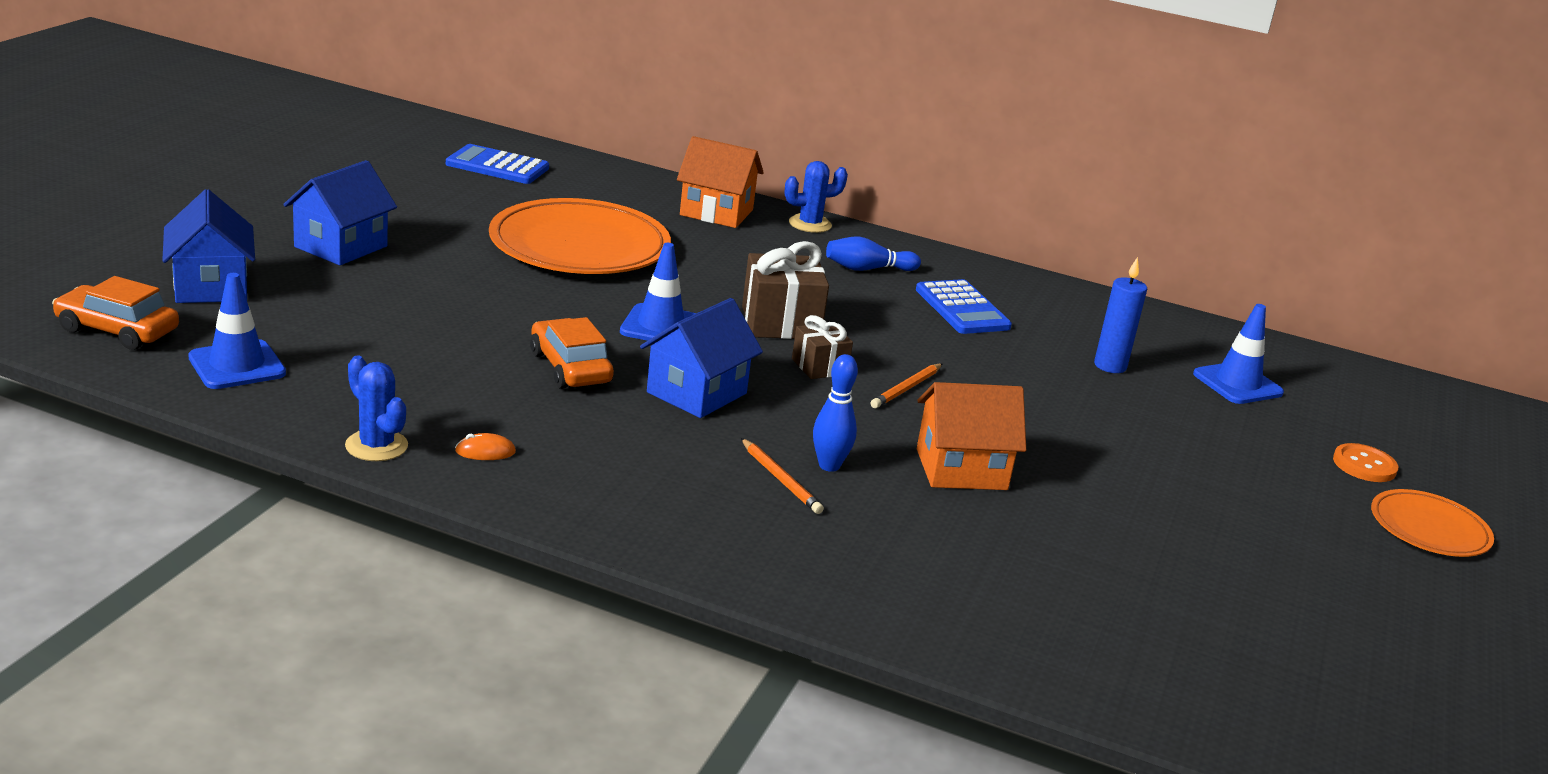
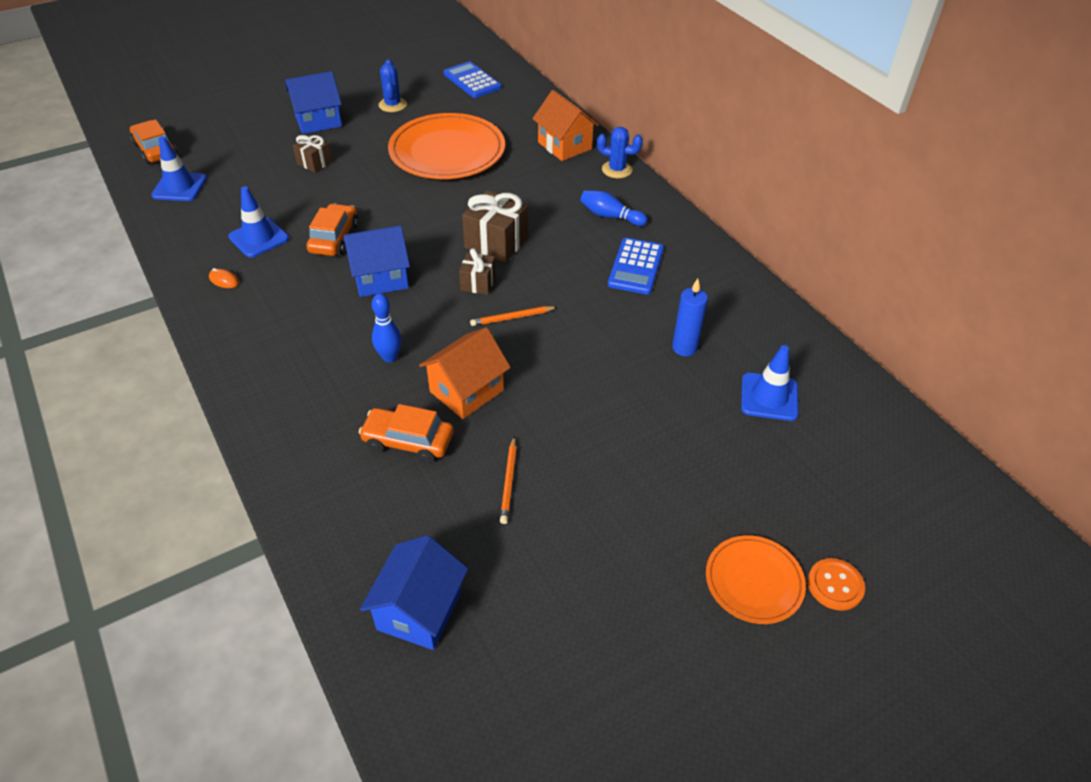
camera: 40 degrees right, 20 degrees up
blue house [162,189,255,303] -> blue house moved to [360,535,468,650]
blue cactus [345,356,408,461] -> blue cactus moved to [379,59,407,112]
blue traffic cone [620,243,696,341] -> blue traffic cone moved to [228,186,289,258]
orange pencil [741,438,824,514] -> orange pencil moved to [500,436,517,524]
orange house [917,382,1026,490] -> orange house turned 75 degrees counterclockwise [419,327,511,419]
orange button [1333,443,1398,482] -> orange button moved to [808,558,865,611]
none -> brown gift [293,134,333,173]
none -> orange car [358,404,454,463]

